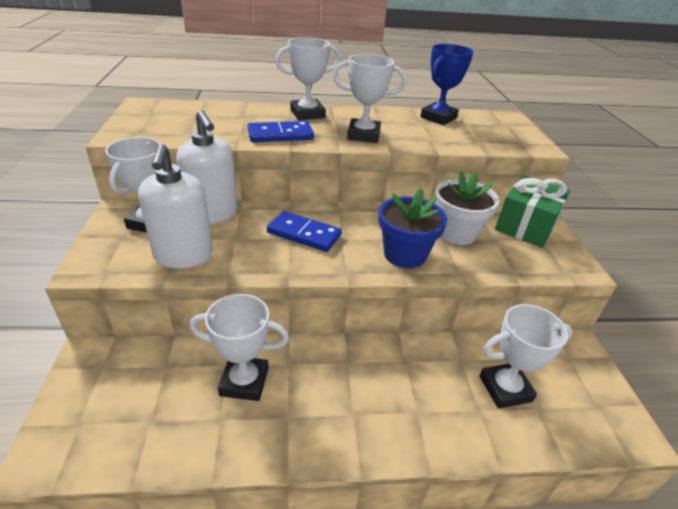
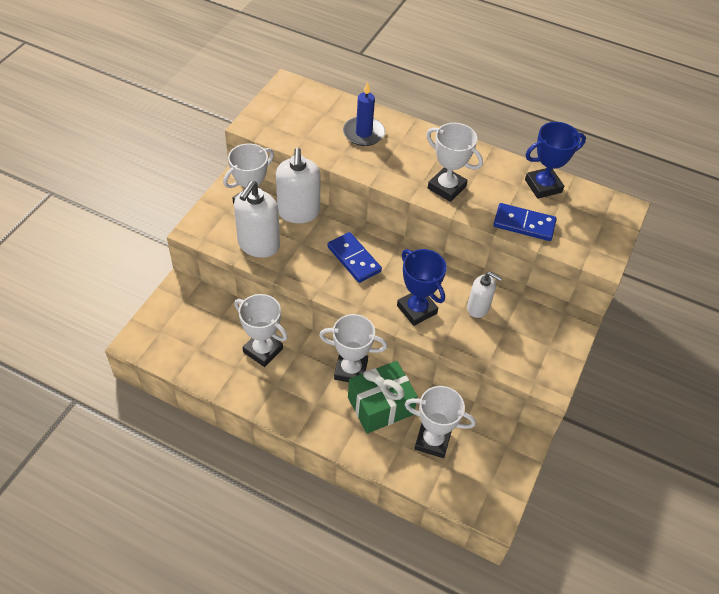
camera: 30 degrees right, 15 degrees up
blue domino [248,121,314,142] -> blue domino moved to [493,203,557,241]
white trophy [275,37,341,120] -> white trophy moved to [319,314,387,382]
blue flower pot [378,188,447,268] -> blue trophy [397,249,447,326]
white flower pot [435,171,499,245] -> white soap dispenser [467,272,502,318]
green gift [495,175,570,248] -> green gift moved to [348,361,418,434]
none -> blue candle [343,81,385,146]

